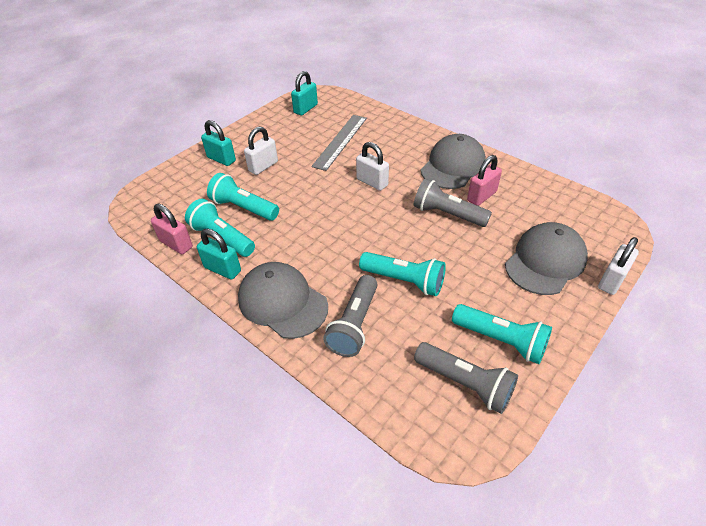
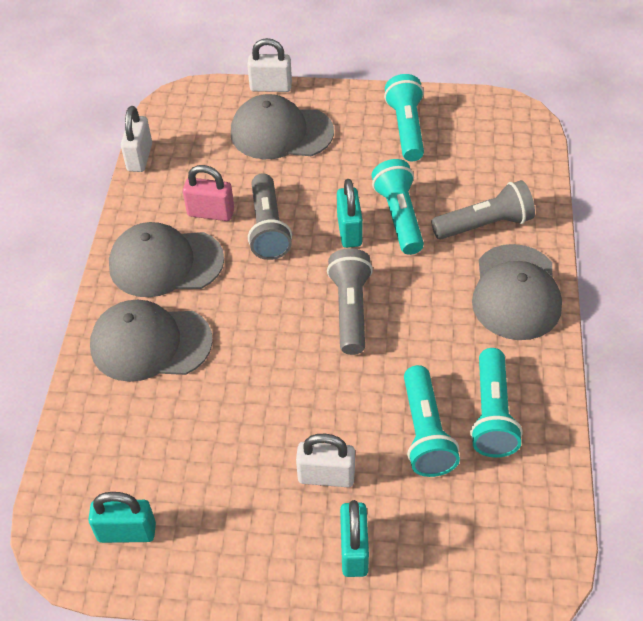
camera: 125 degrees left, 5 degrees up
pink padlock [151,204,193,254] -> none
turquoise padlock [197,229,241,280] -> turquoise padlock moved to [337,179,363,248]
grey ruler [311,115,367,171] -> none
white padlock [356,142,389,191] -> white padlock moved to [121,106,152,172]
grey flashlight [414,342,518,414] -> grey flashlight moved to [327,248,373,355]
none -> grey cap [90,300,213,382]

